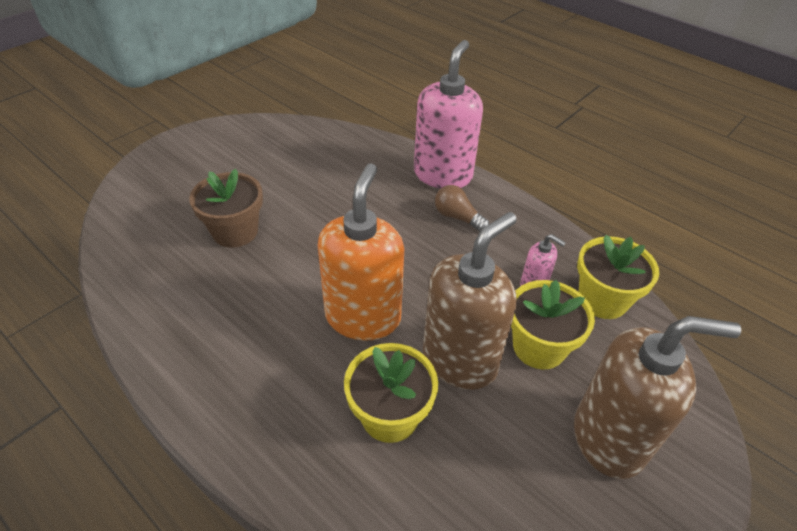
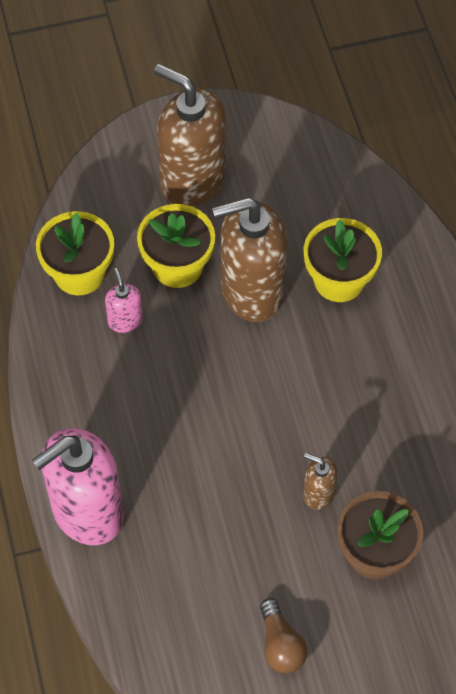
camera: 145 degrees left, 15 degrees up
orange soap dispenser [317,163,404,341] -> none
brown light bulb [435,185,489,232] -> brown light bulb moved to [260,598,307,673]
none -> brown soap dispenser [303,453,337,510]

